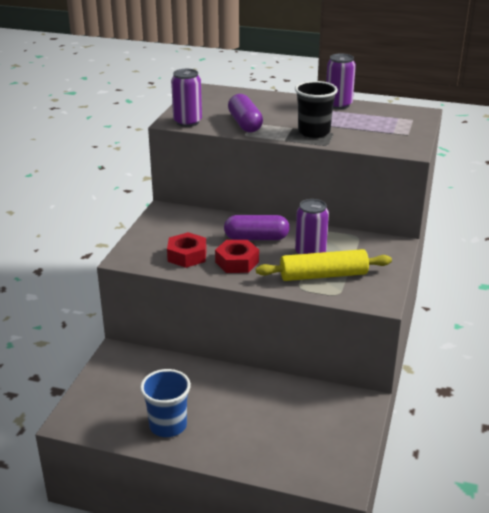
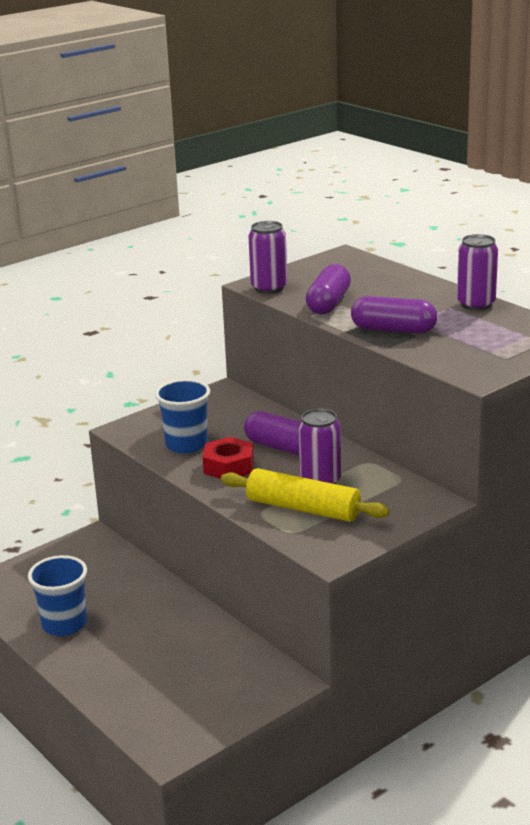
camera: 35 degrees right, 5 degrees down
red nut [167,232,207,268] -> blue cup [155,379,210,453]
black cup [295,81,338,138] -> purple capsule [351,296,437,333]

